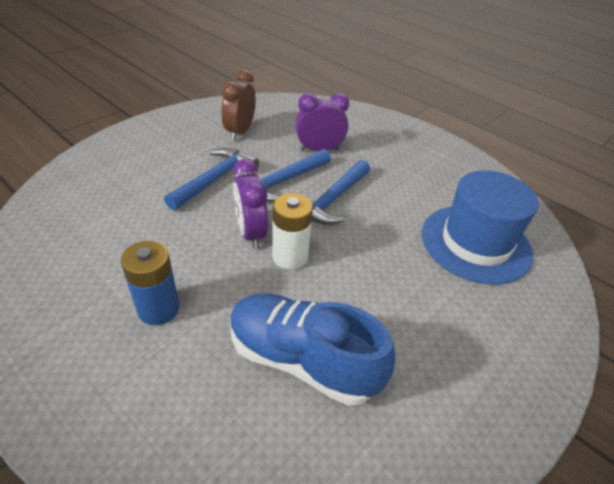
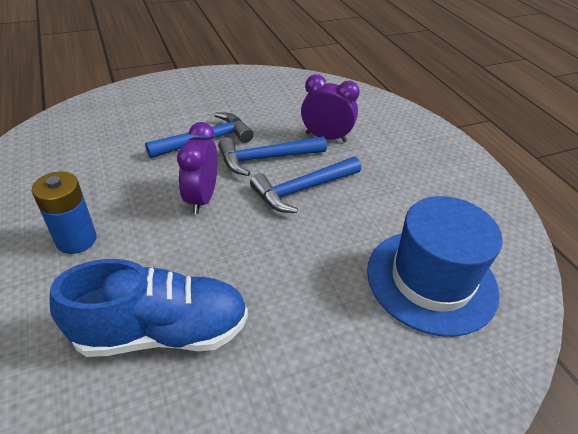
camera: 25 degrees right, 0 degrees up
brown clock [221,69,256,141] -> none
blue shoe [230,293,395,406] -> blue shoe turned 120 degrees clockwise [50,259,248,357]
white battery [272,193,313,270] -> none

